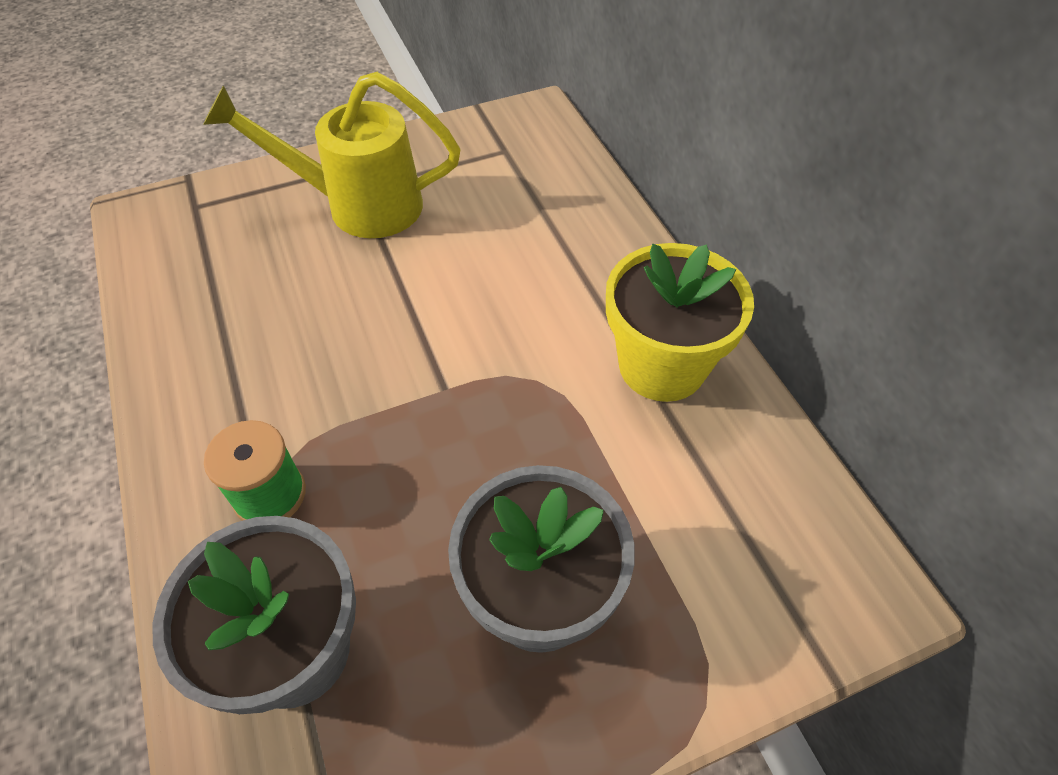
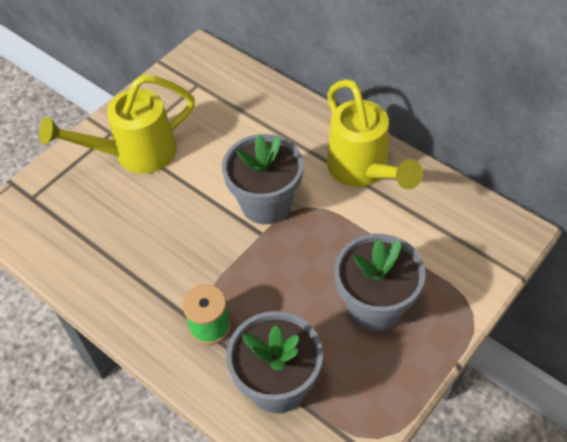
camera: 25 degrees left, 0 degrees up
yellow flower pot [606,243,754,402] -> yellow watering can [327,79,423,189]
none -> grey flower pot [222,134,303,224]

